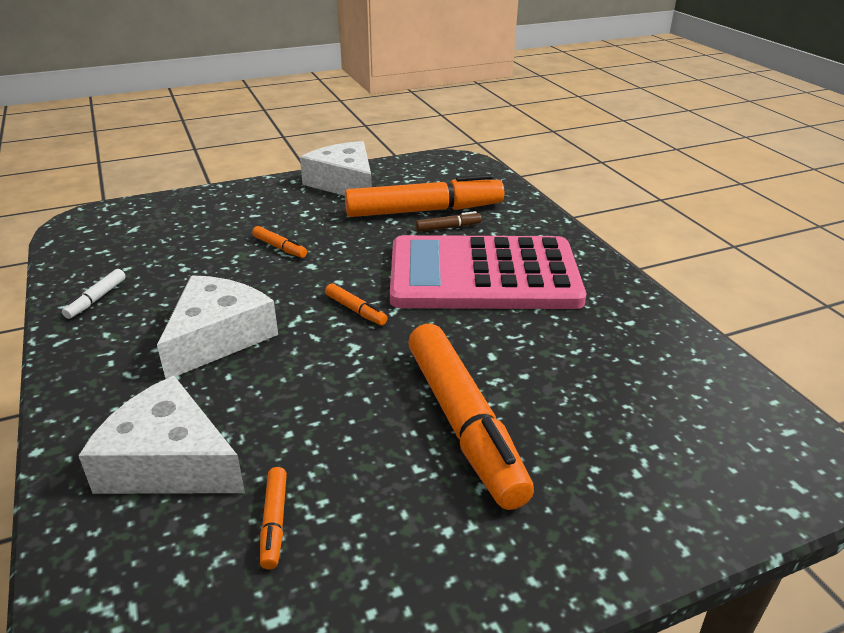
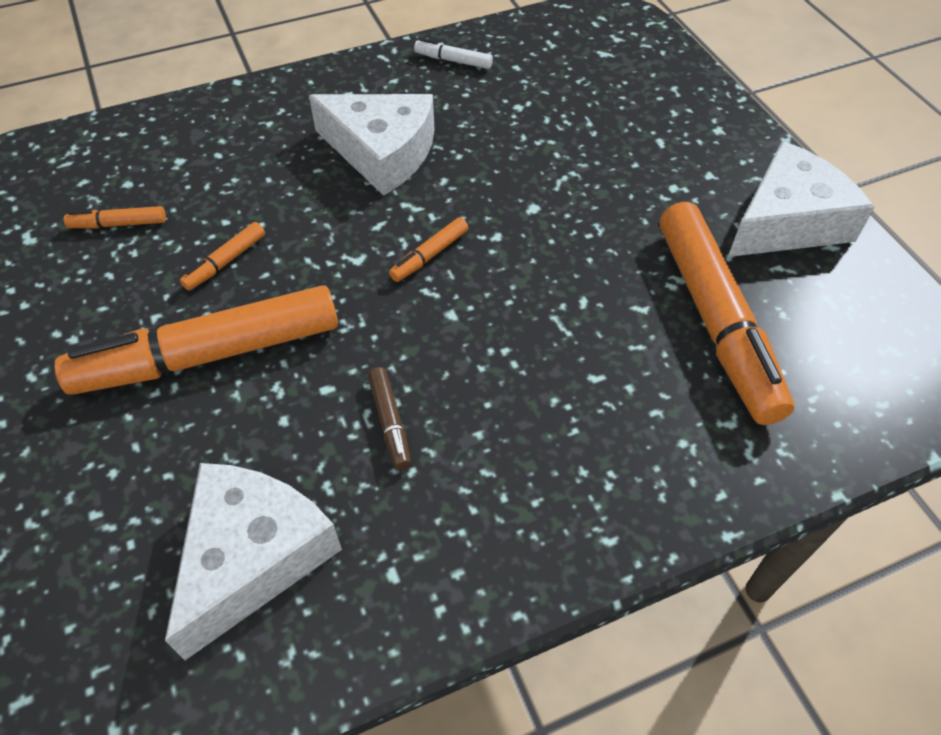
camera: 90 degrees right, 20 degrees up
white cheese [78,376,245,494] -> white cheese moved to [165,463,342,660]
orange marker [252,226,307,258] -> orange marker moved to [180,222,265,291]
pink calculator [390,235,586,309] -> none
brown marker [415,211,482,232] -> brown marker moved to [368,367,411,470]

